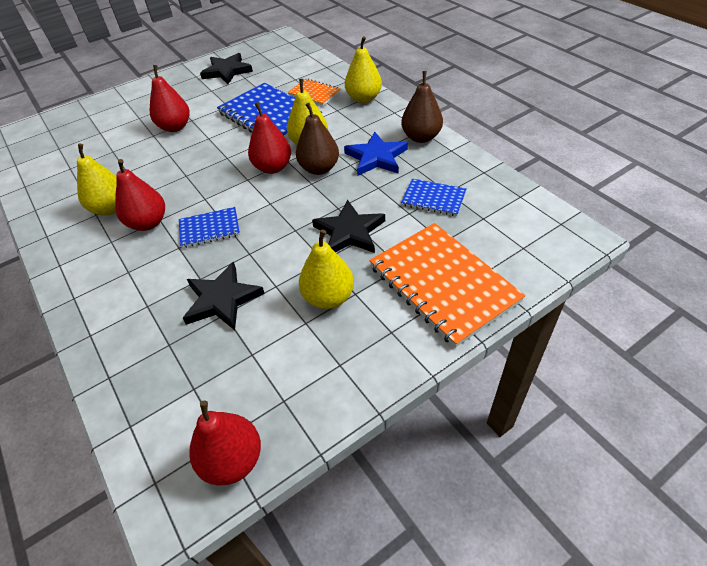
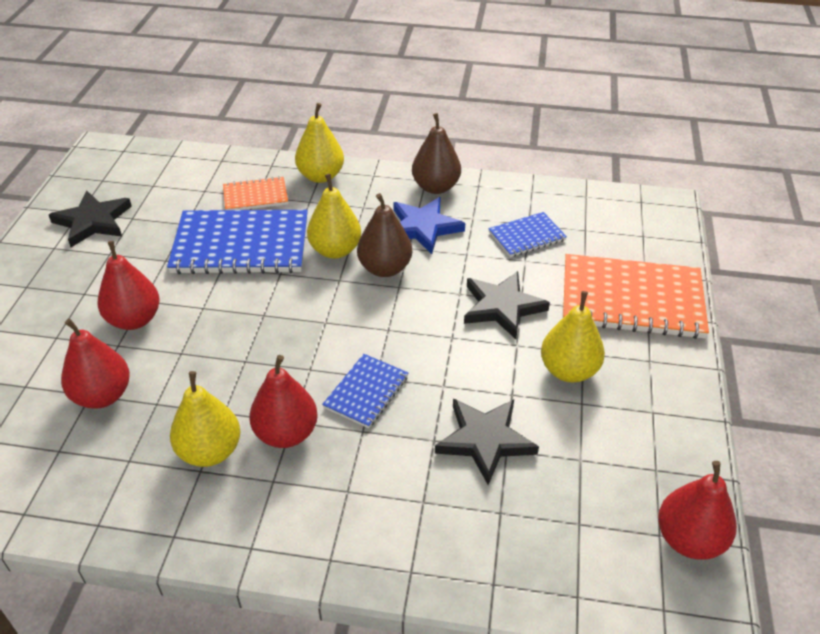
camera: 50 degrees left, 5 degrees down
red pear [248,102,291,174] -> red pear moved to [61,319,130,409]

